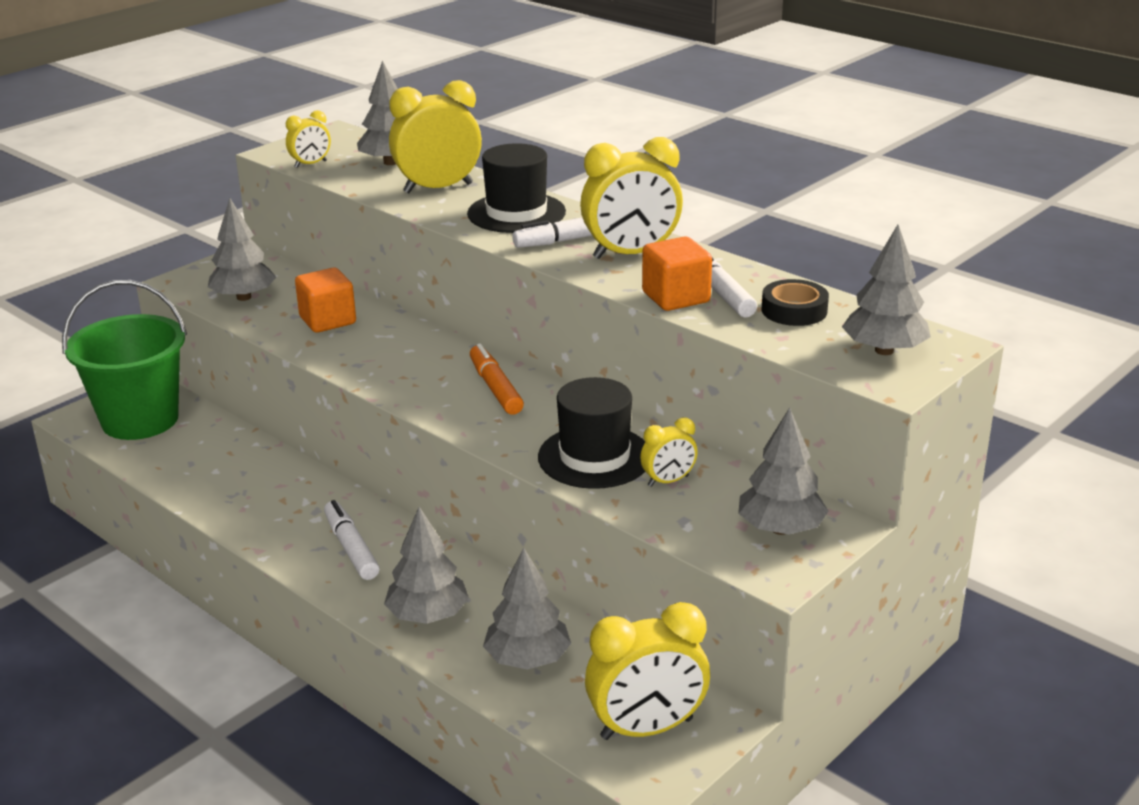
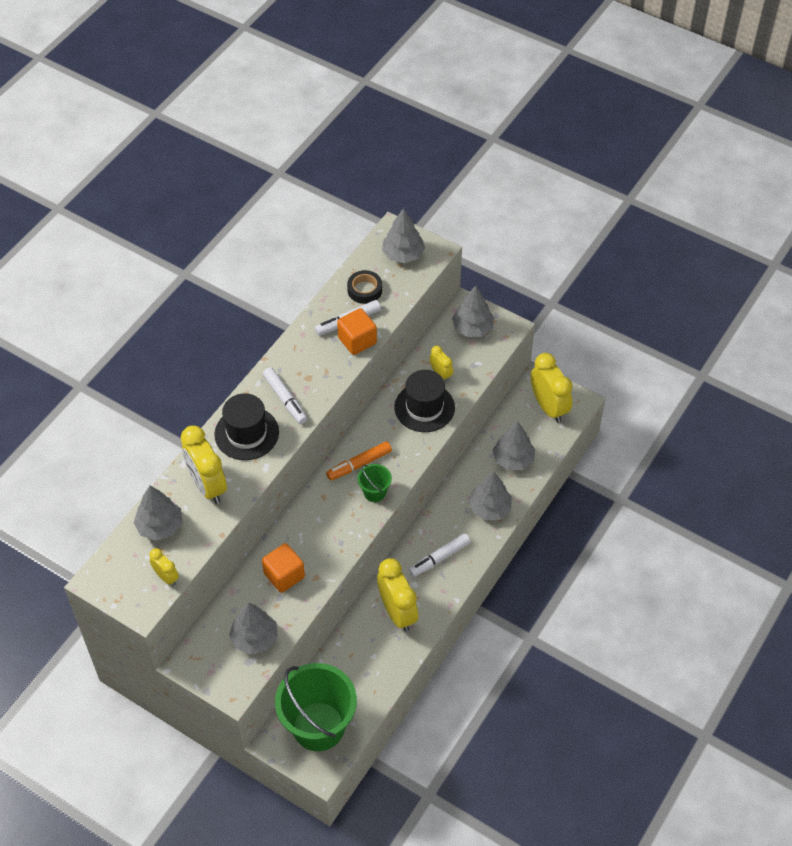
camera: 100 degrees left, 25 degrees up
yellow clock [580,137,683,259] -> yellow clock moved to [377,558,418,632]
none -> green bucket [357,464,392,502]

